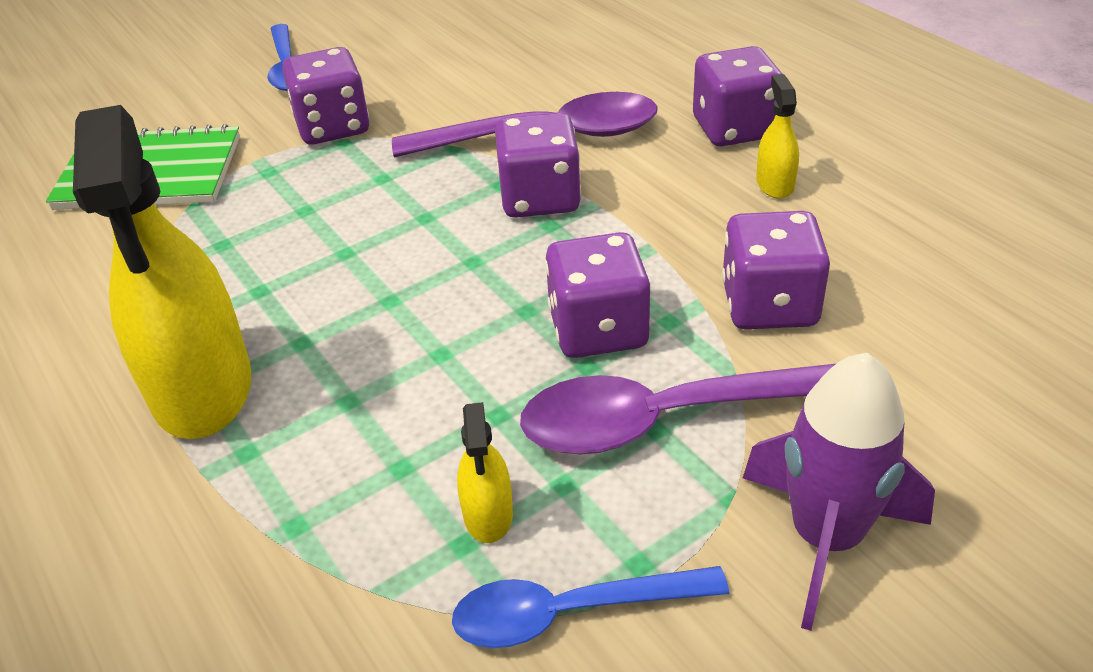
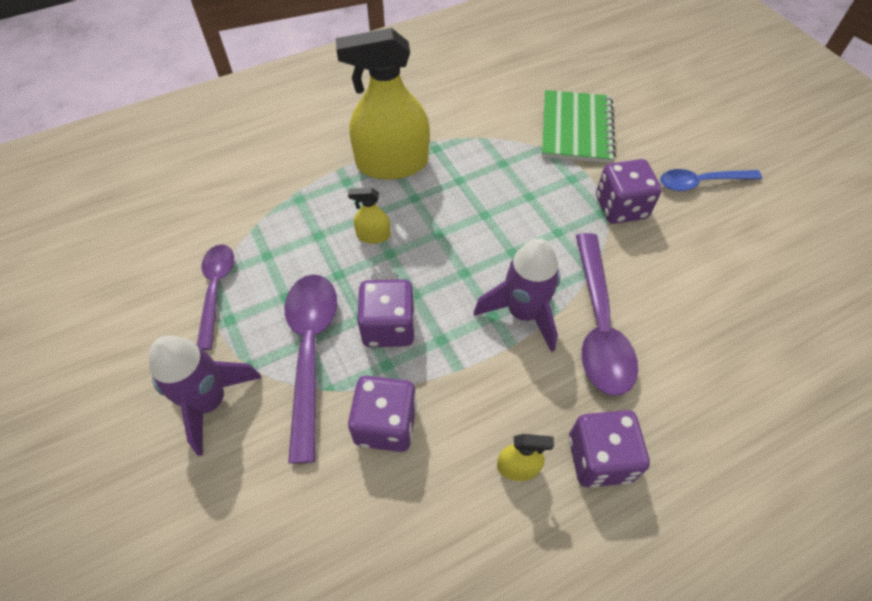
camera: 95 degrees right, 15 degrees up
blue spoon [452,566,729,648] -> purple spoon [197,245,234,350]
yellow spray bottle [457,402,513,543] -> yellow spray bottle moved to [348,187,391,244]
purple dice [495,112,581,218] -> purple rocket [474,238,560,352]

